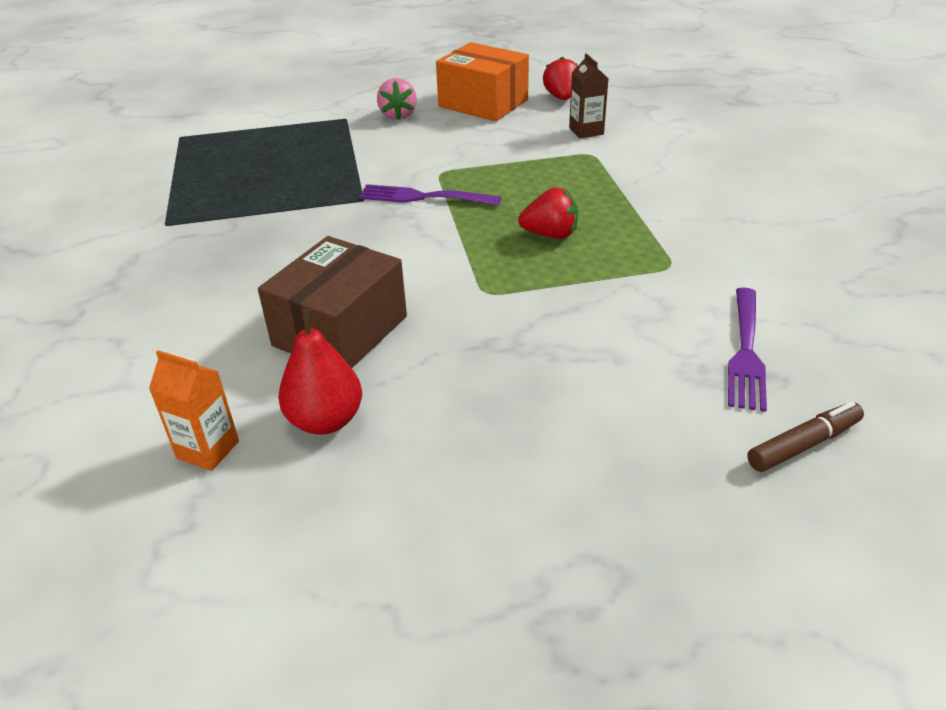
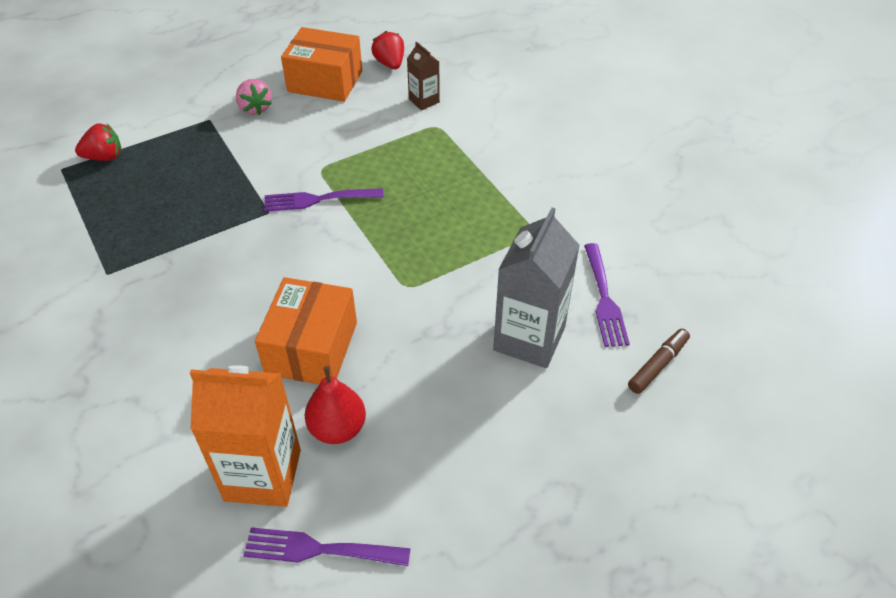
camera: 20 degrees left, 10 degrees up
orange carton [149,350,239,471] -> orange carton [190,365,301,507], size x1.94
brown box [258,236,407,368] -> orange box [255,277,357,384]
red strawberry [518,187,578,239] -> red strawberry moved to [75,124,122,161]
none -> purple fork [243,527,411,566]
none -> grey carton [493,207,580,368]

